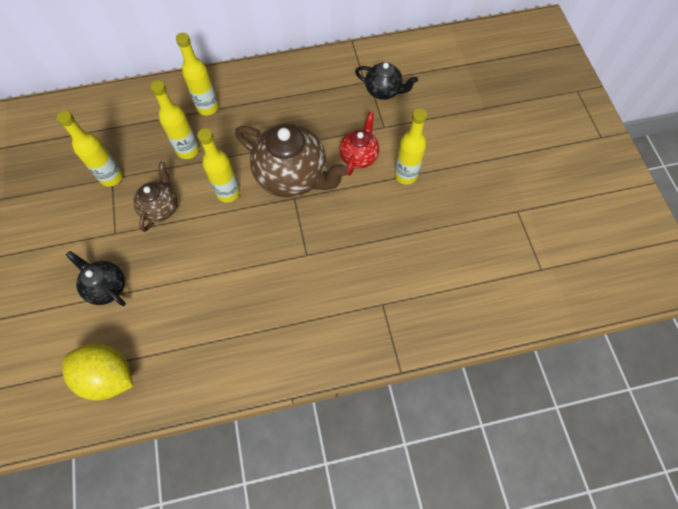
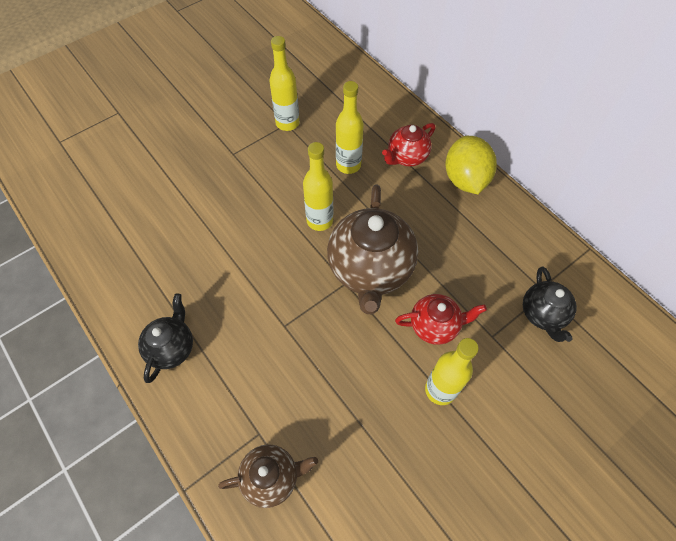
camera: 65 degrees right, 5 degrees down
yellow lemon [62,344,133,400] -> yellow lemon moved to [445,136,497,194]
black teapot [66,251,126,306] -> black teapot moved to [138,293,193,383]
brown teapot [133,162,177,232] -> brown teapot moved to [218,444,318,508]
yellow bottle [176,33,219,115] -> red teapot [382,123,435,167]

